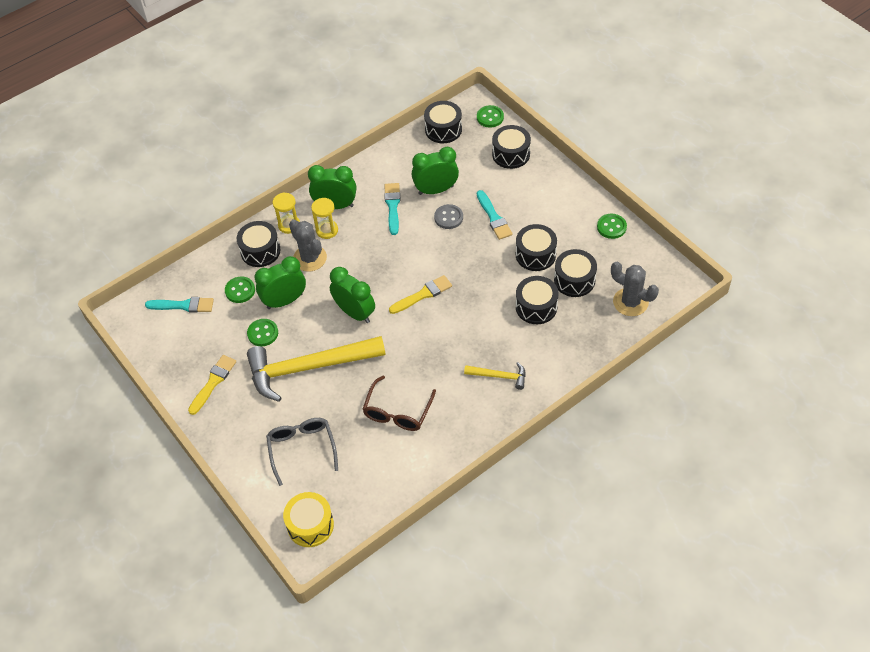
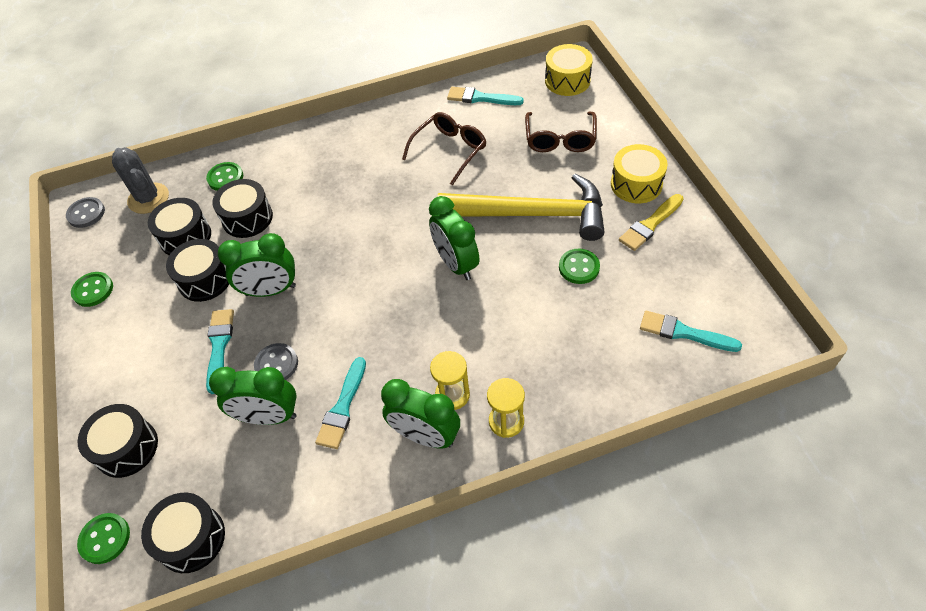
camera: 160 degrees left, 0 degrees up
green button [225,276,255,303] -> green button moved to [206,162,243,191]
black drum [237,221,281,267] -> none
green clock [255,256,306,309] -> green clock moved to [218,233,296,297]
grey glasses [266,418,338,486] -> brown glasses [525,112,597,152]
grey cactus [289,219,327,272] -> none
yellow brush [389,275,452,314] -> none
yellow hammer [464,362,526,390] -> none
none -> grey button [66,197,105,228]
none -> turquoise brush [447,87,524,105]
none -> yellow drum [611,144,668,203]

